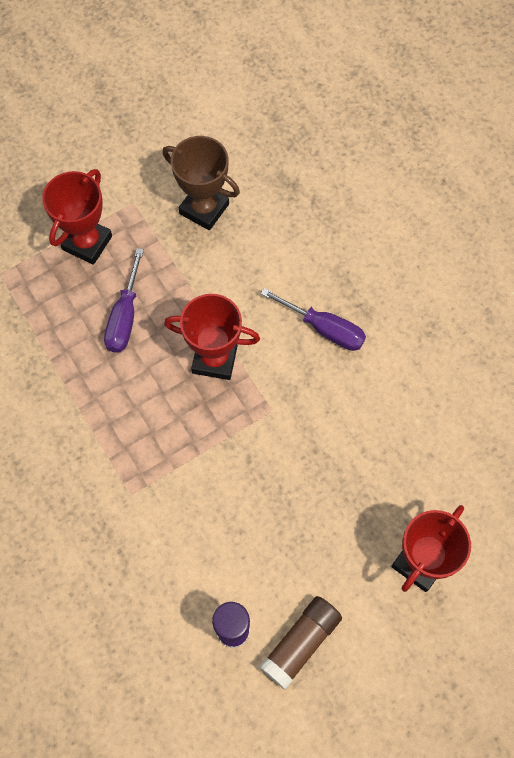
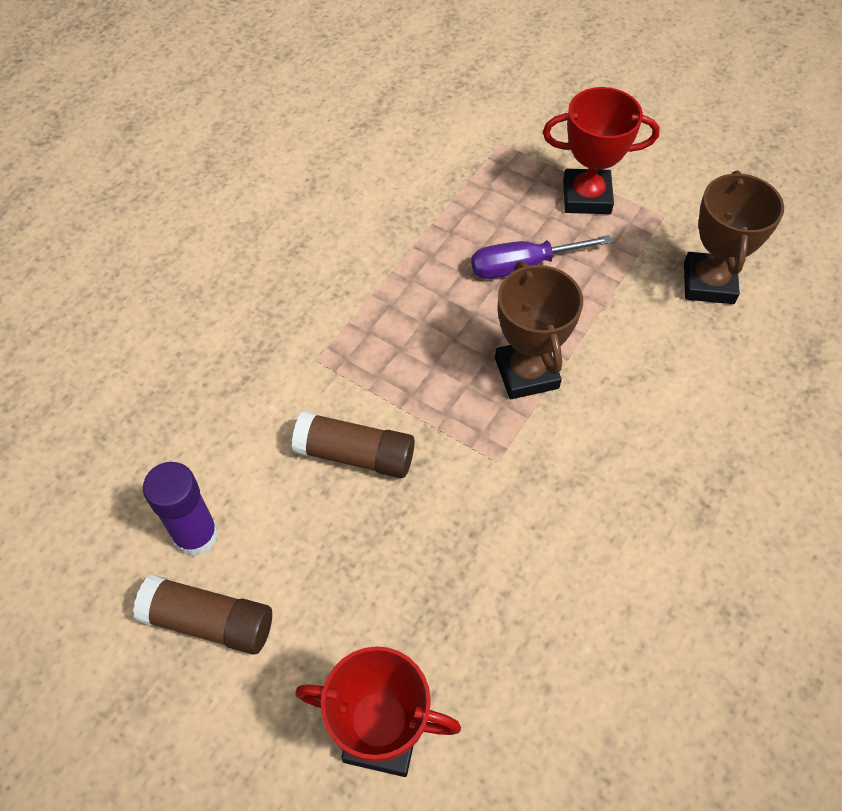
camera: 65 degrees right, 10 degrees down
red trophy [164,294,260,380] -> brown trophy [495,261,583,399]
purple screwdriver [261,288,366,351] -> none
none -> brown glue stick [292,411,415,478]

